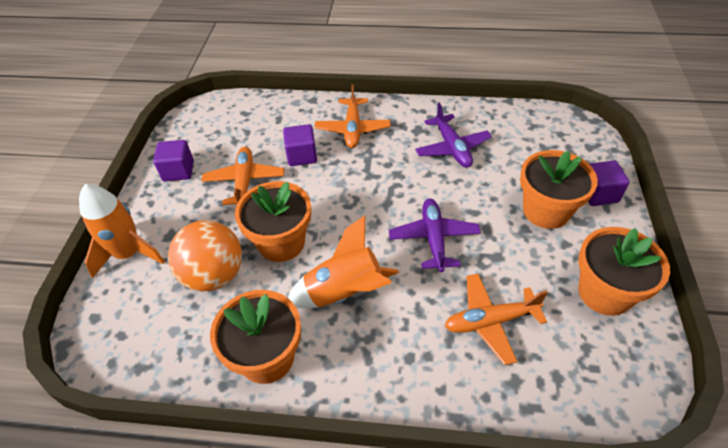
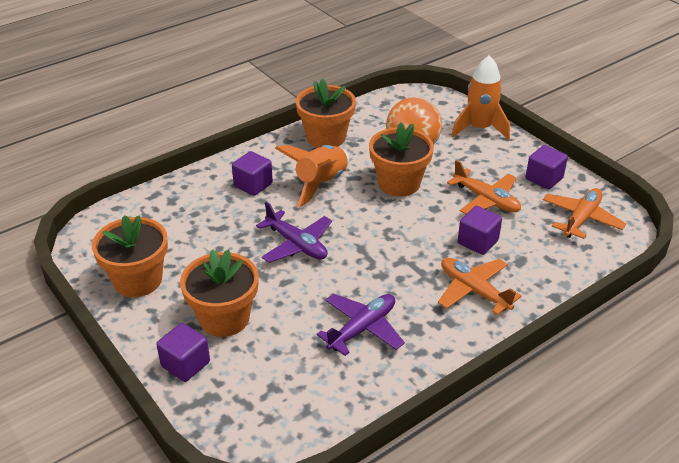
camera: 135 degrees right, 10 degrees down
purple plane [415,103,492,168] -> purple plane turned 105 degrees clockwise [317,294,405,356]
orange plane [445,274,548,365] -> orange plane moved to [543,188,626,239]
none -> purple cube [232,151,273,196]

